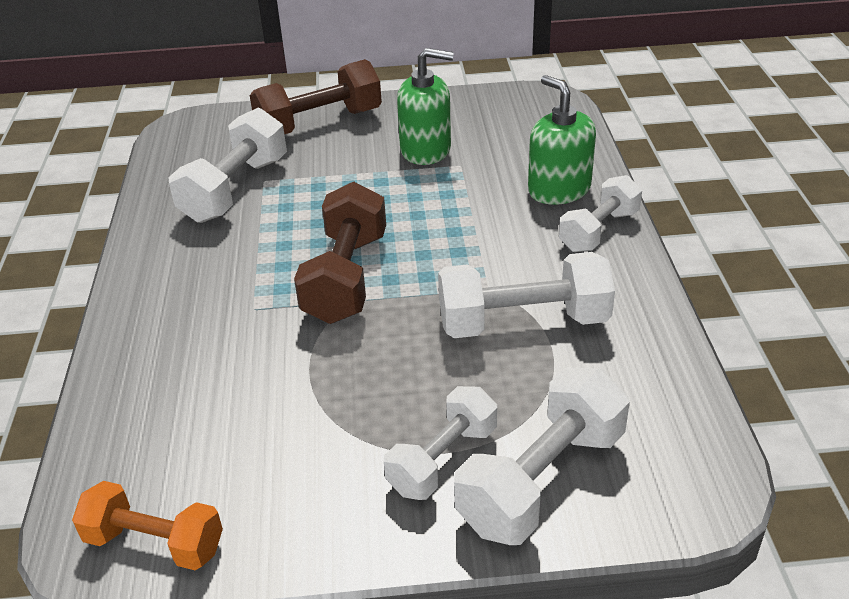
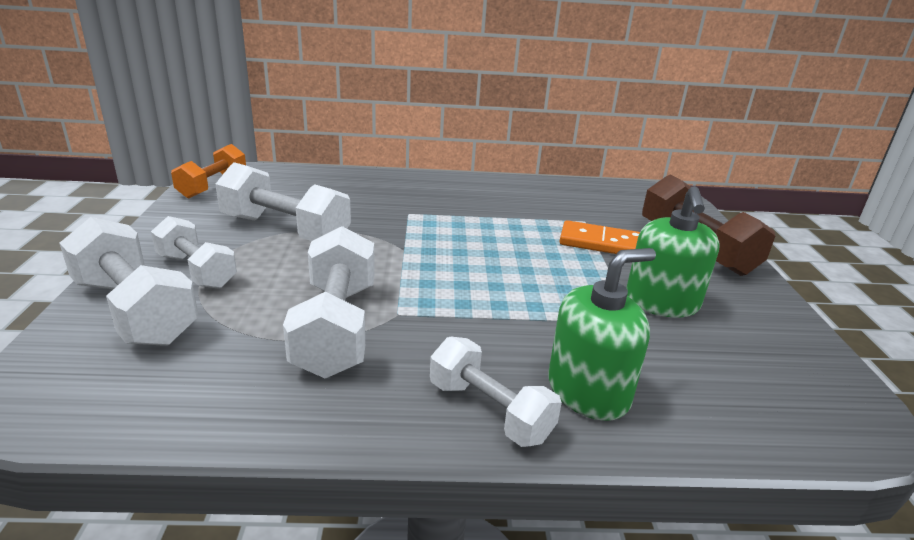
camera: 90 degrees right, 10 degrees down
white dumbbell [169,108,287,223] -> white dumbbell moved to [215,162,351,241]
brown dumbbell [294,181,386,324] -> none
none -> orange domino [560,220,640,254]

